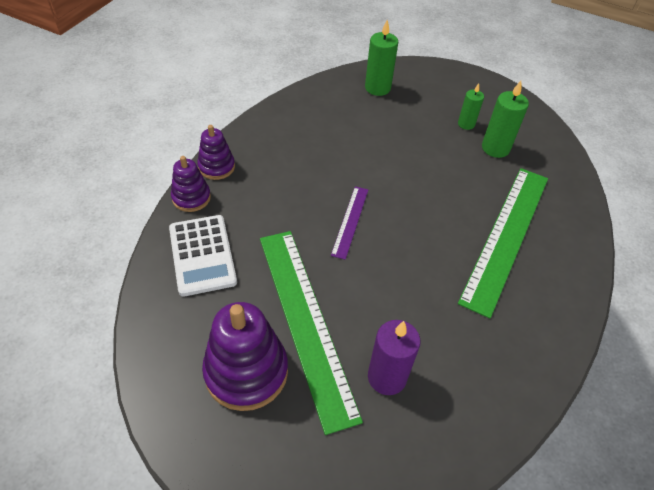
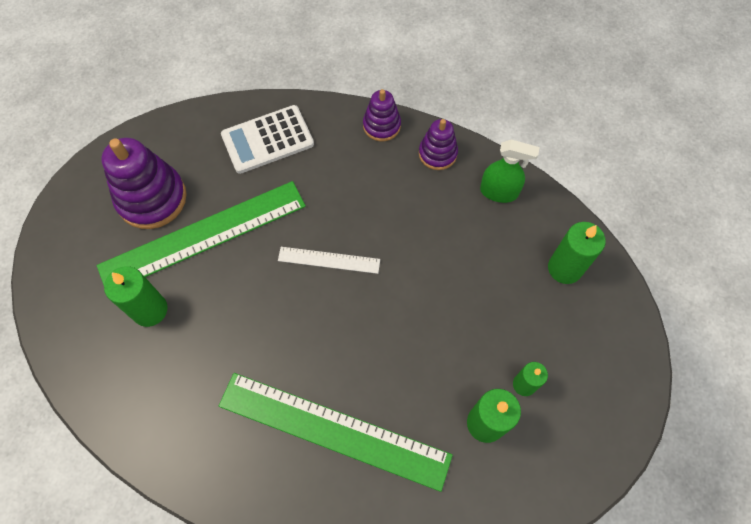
camera: 85 degrees right, 15 degrees up
purple stacking toy [171,156,211,212] -> purple stacking toy moved to [419,119,458,170]
purple ruler [331,186,368,260] -> white ruler [278,247,380,274]
purple candle [368,320,421,395] -> green candle [104,266,168,327]
none -> green spray bottle [480,139,540,203]

